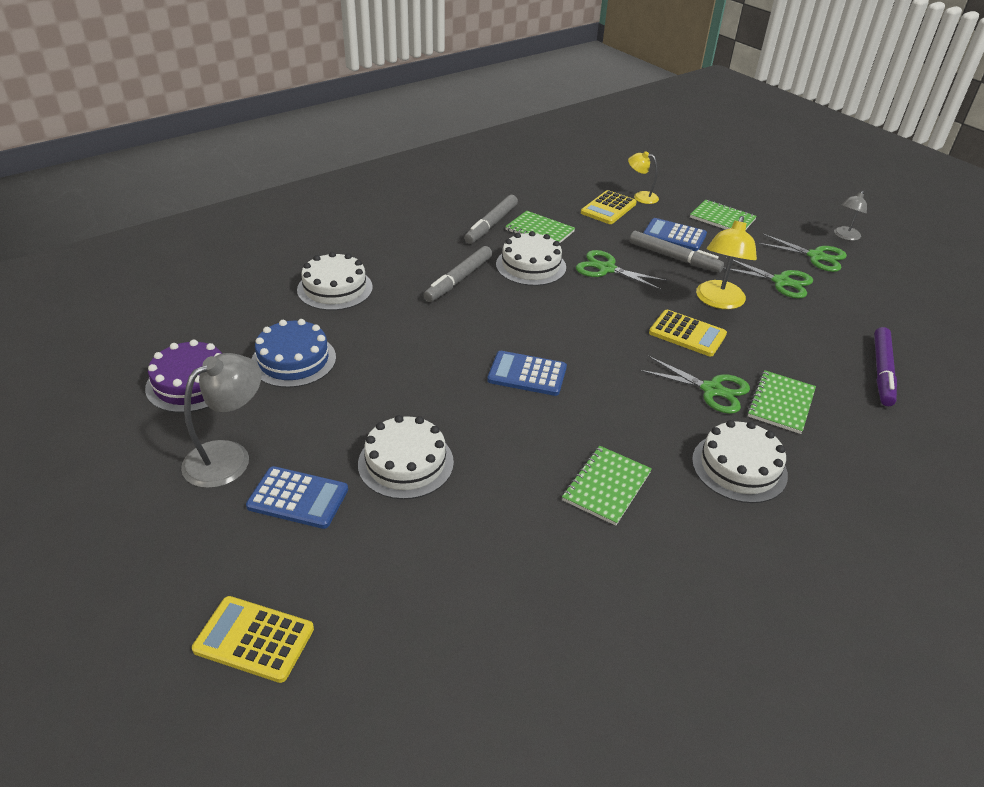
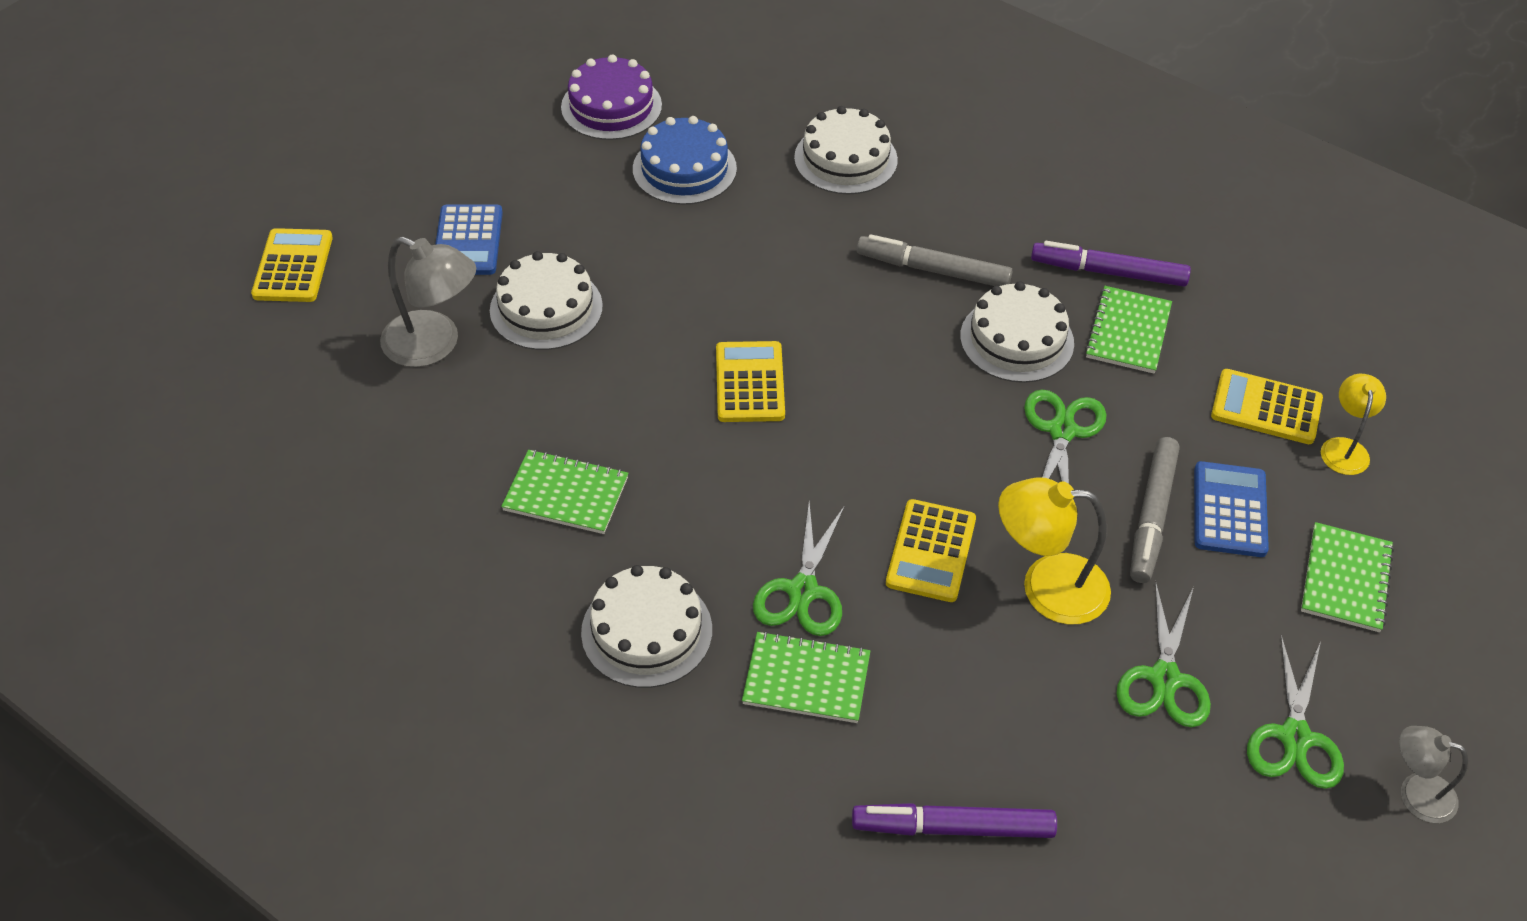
camera: 75 degrees right, 10 degrees up
grey lamp [181,353,261,488] -> grey lamp moved to [380,237,476,367]
grey marker [464,195,518,244] -> purple marker [1031,241,1191,287]
blue calculator [487,351,567,396] -> yellow calculator [716,341,785,422]

